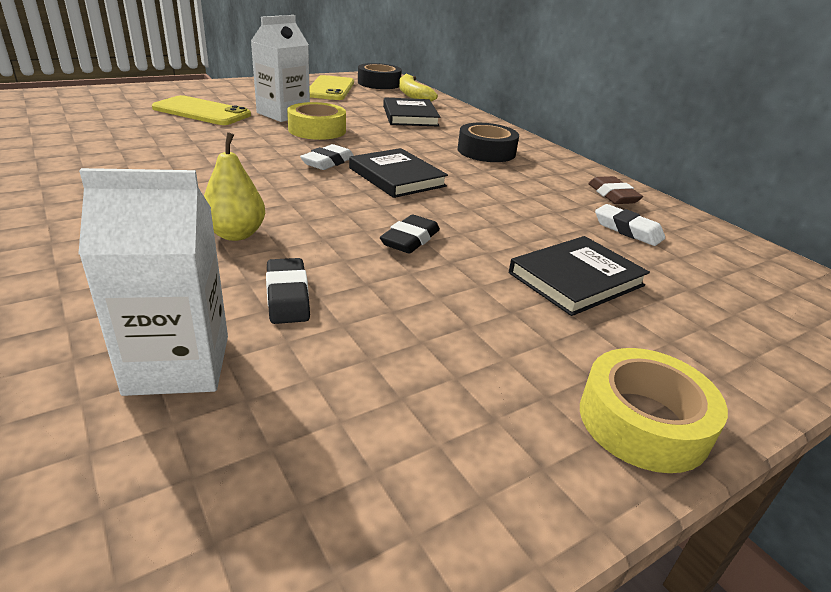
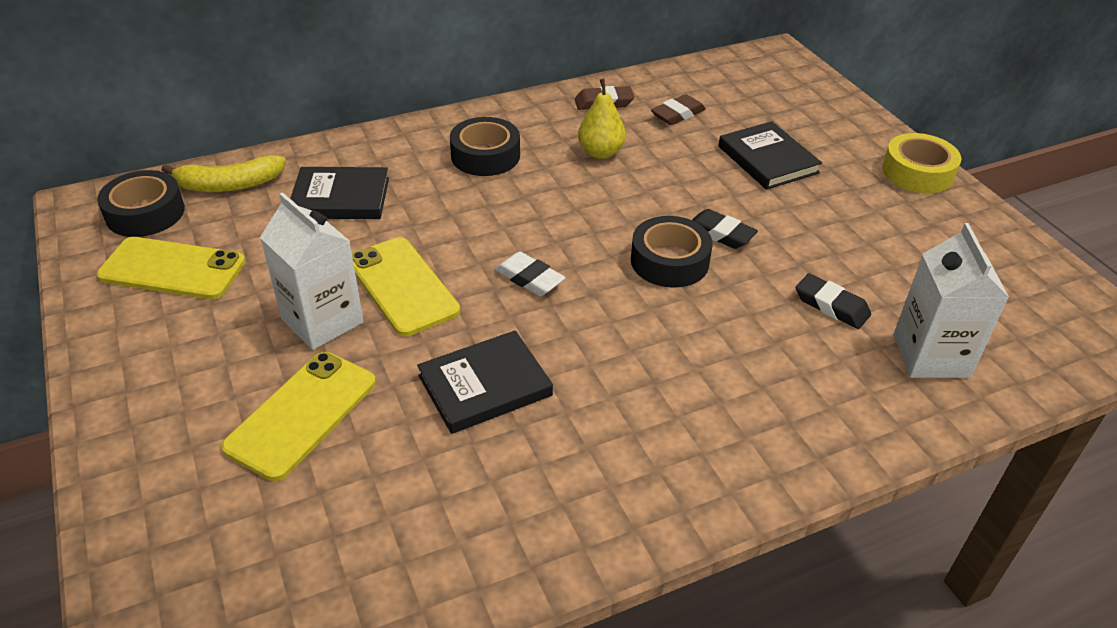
camera: 80 degrees left, 10 degrees up
yellow pear [204,132,265,241] -> yellow pear moved to [578,79,626,159]
black eraser [266,258,310,324] -> black eraser turned 45 degrees clockwise [796,274,871,329]
yellow tape [287,102,346,140] -> yellow phone [352,237,460,336]
black book [349,148,448,198] -> black book moved to [417,330,553,434]
white eraser [595,204,665,246] -> brown eraser [651,94,706,125]
none -> black tape [631,216,713,288]

